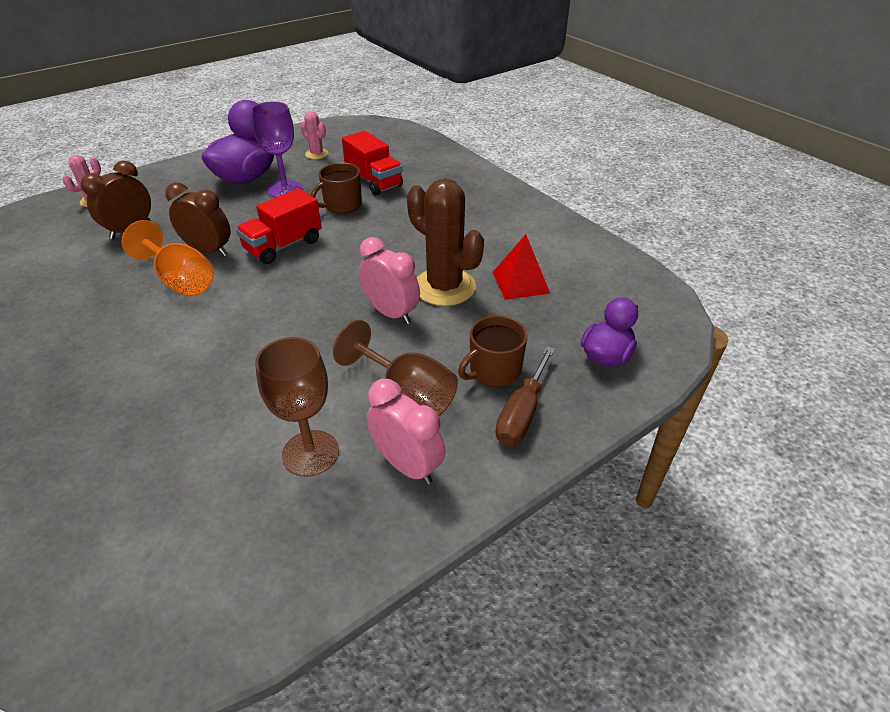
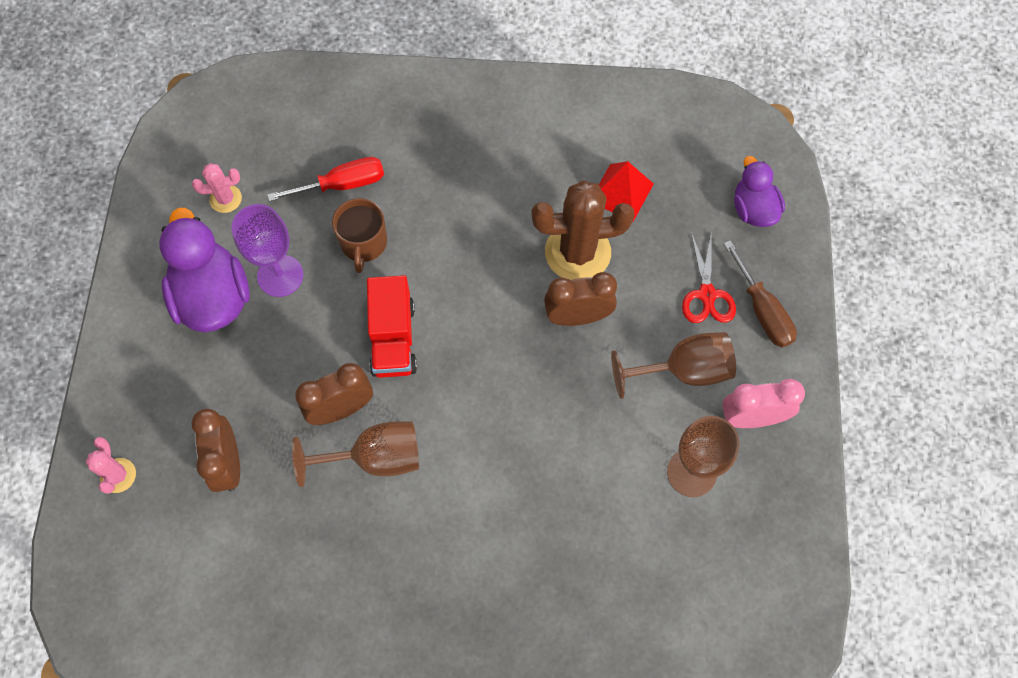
camera: 50 degrees left, 25 degrees up
orange goblet [122,220,214,297] -> brown goblet [292,421,419,487]
red truck [342,131,403,195] -> red screwdriver [267,157,384,201]
pink clock [359,237,420,324] -> brown clock [544,272,617,326]
brown mug [458,315,527,387] -> red scissors [682,231,736,323]

